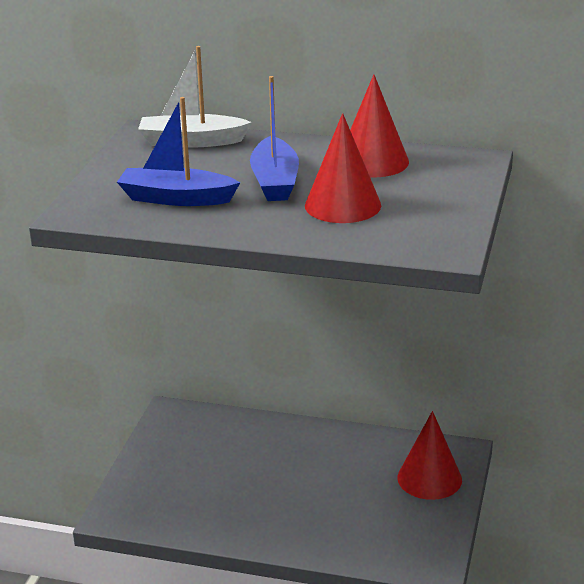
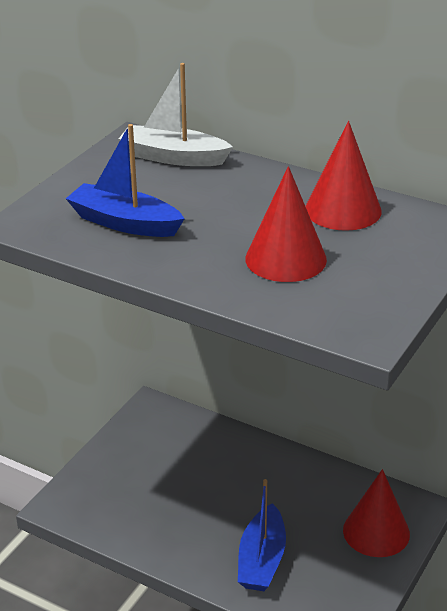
camera: 15 degrees right, 5 degrees up
blue boat [250,76,299,201] -> blue boat moved to [238,479,286,591]

